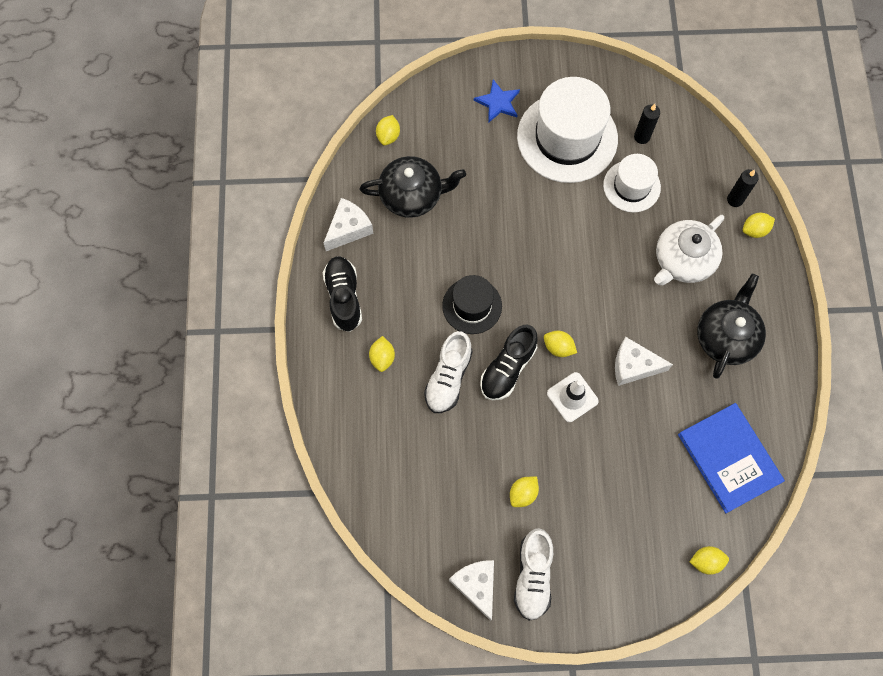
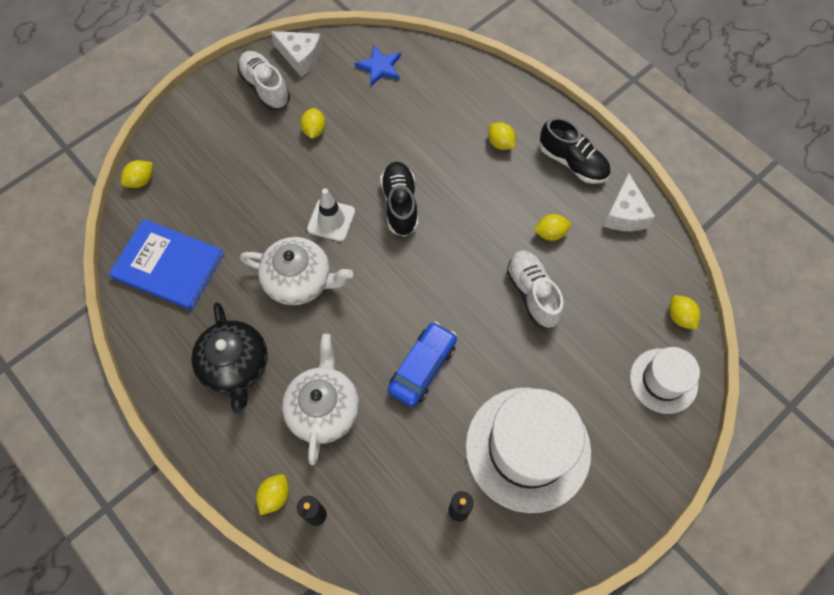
camera: 140 degrees right, 5 degrees down
black teapot [359,156,466,218] -> none
white shoe [424,331,473,413] -> white shoe moved to [507,250,564,328]
black hat [442,275,502,334] -> none
blue star [474,79,520,122] -> blue star moved to [355,45,401,86]
yellow lemon [544,331,577,357] -> yellow lemon moved to [533,214,571,241]
white hat [603,154,661,212] -> white hat moved to [630,347,700,414]
white cheese [615,337,673,386] -> white teapot [240,237,353,305]
none -> blue car [388,321,457,407]

